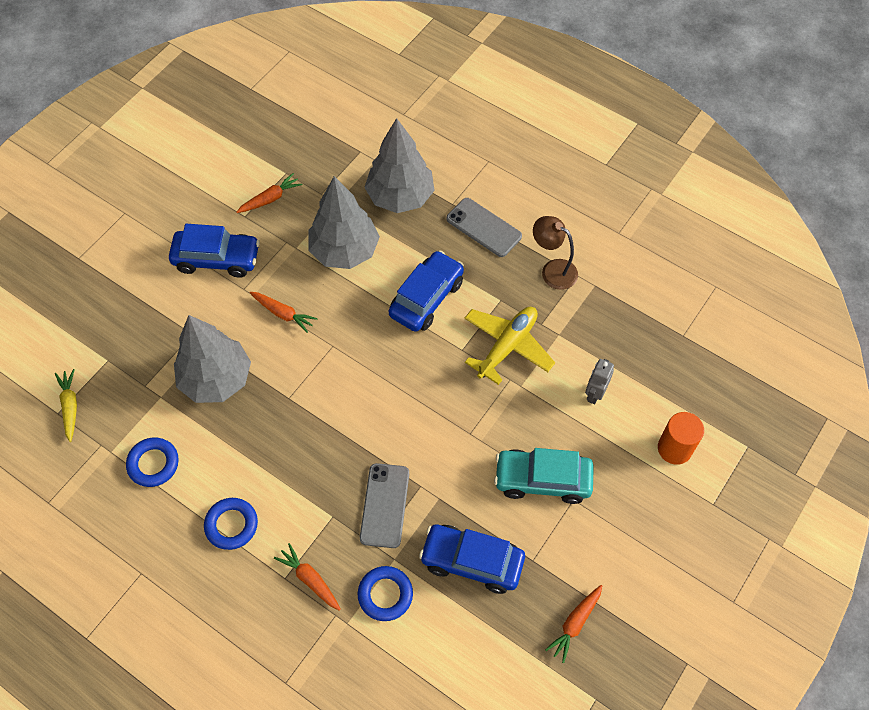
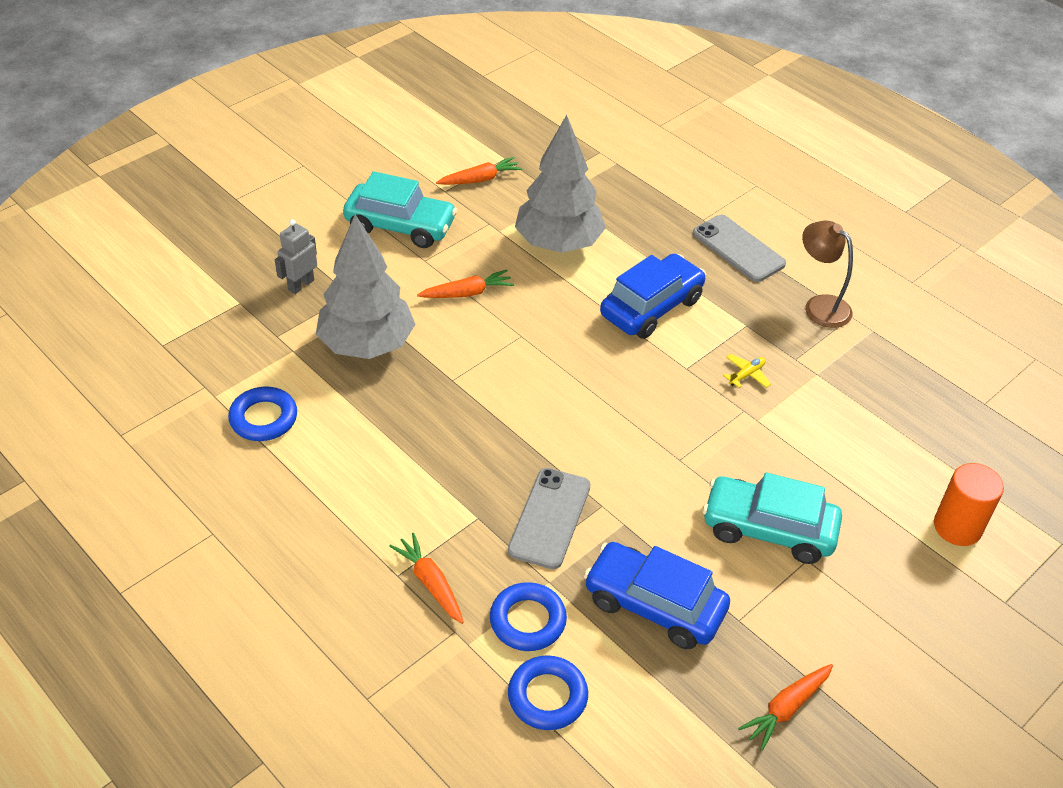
camera: 10 degrees right, 15 degrees down
yellow carrot [55,369,77,442] -> none
blue car [169,224,260,278] -> turquoise car [343,171,457,248]
blue ring [204,498,258,550] -> blue ring moved to [508,655,588,730]
orange carrot [250,292,317,333] -> orange carrot turned 60 degrees counterclockwise [417,270,514,298]
grey tree [364,118,435,213] -> none
yellow plane [464,307,555,385] -> yellow plane [723,354,771,388], size x0.41
grey robot [585,359,614,405] -> grey robot moved to [275,219,317,294]

